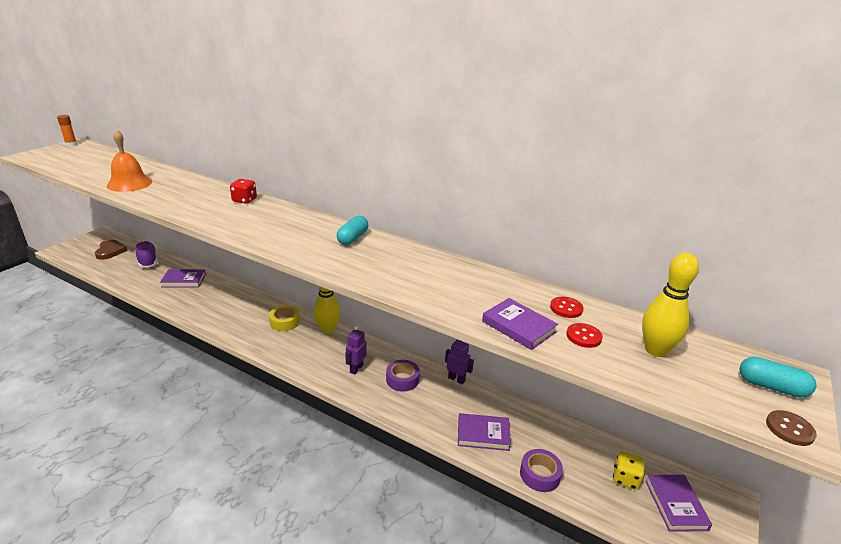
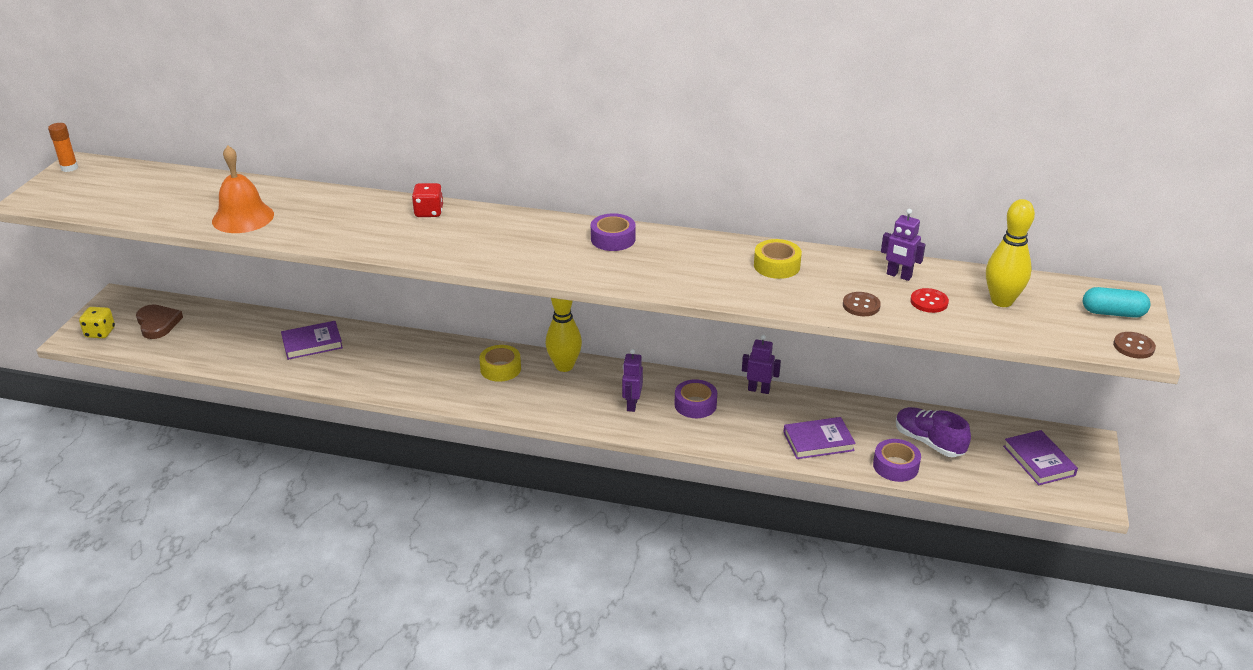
camera: 15 degrees left, 5 degrees up
purple shoe [135,241,157,267] -> purple shoe moved to [896,407,971,457]
turquoise capsule [337,216,368,245] -> purple tape [591,213,636,251]
purple book [482,298,558,350] -> brown button [843,292,881,316]
red button [550,297,583,318] -> purple robot [881,209,926,281]
yellow dice [613,451,645,490] -> yellow dice moved to [79,307,115,338]
none -> yellow tape [754,239,802,279]

